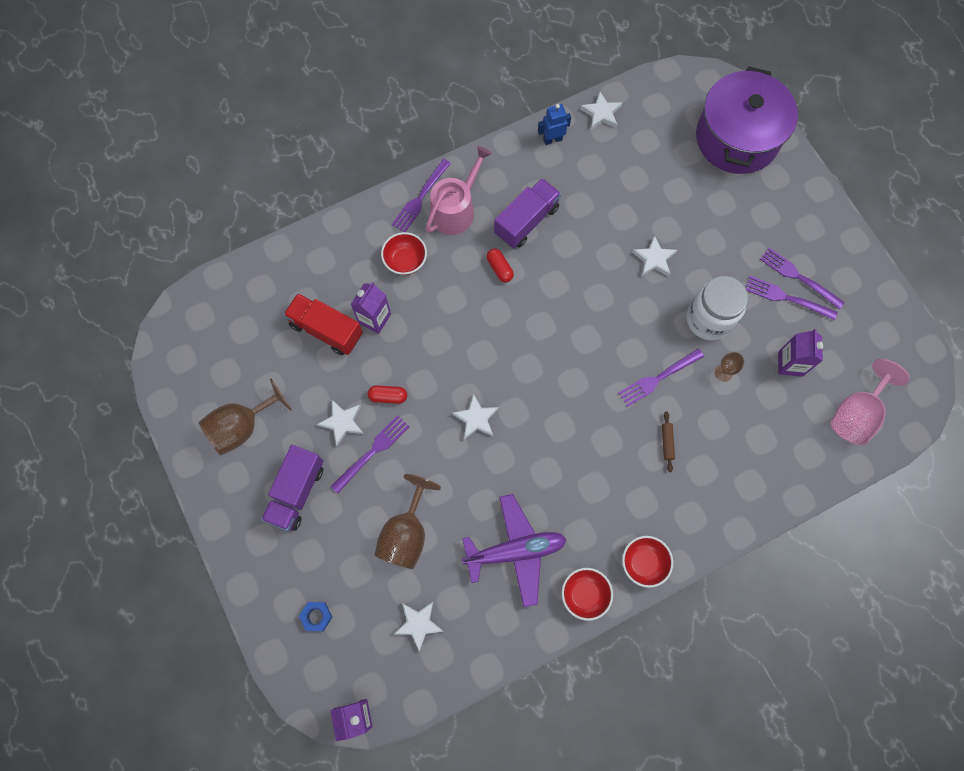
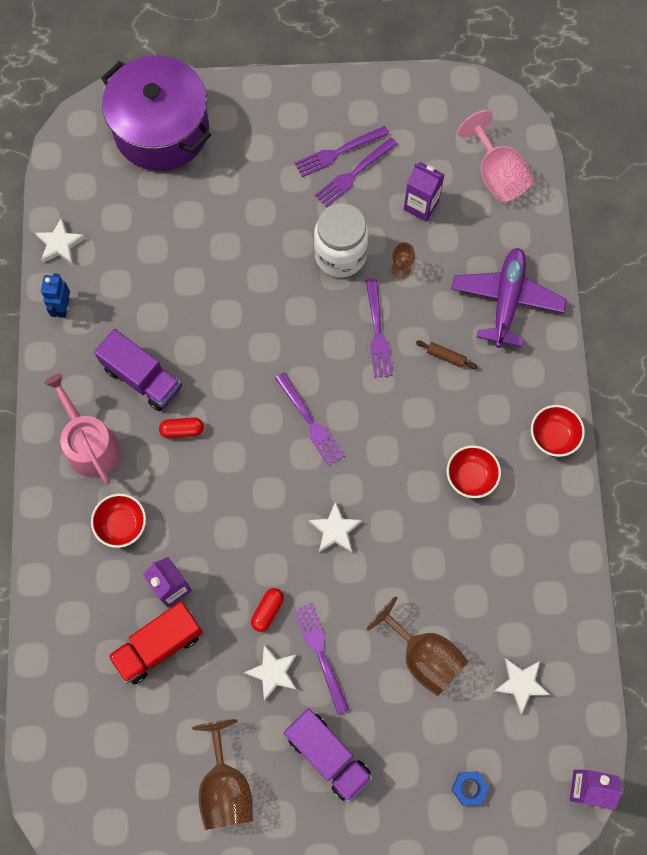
camera: 65 degrees left, 0 degrees up
purple fork [392,159,451,232] -> purple fork moved to [275,372,344,466]
purple plane [462,494,567,608] -> purple plane moved to [451,248,567,348]
purple truck [494,178,561,248] -> purple truck turned 150 degrees clockwise [94,329,182,411]
red bowl [562,568,613,621] -> red bowl moved to [447,446,501,498]
white star [632,235,677,277] -> none

